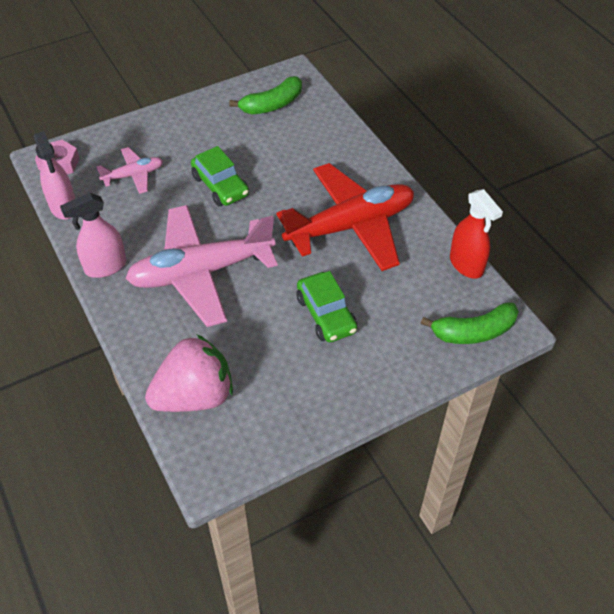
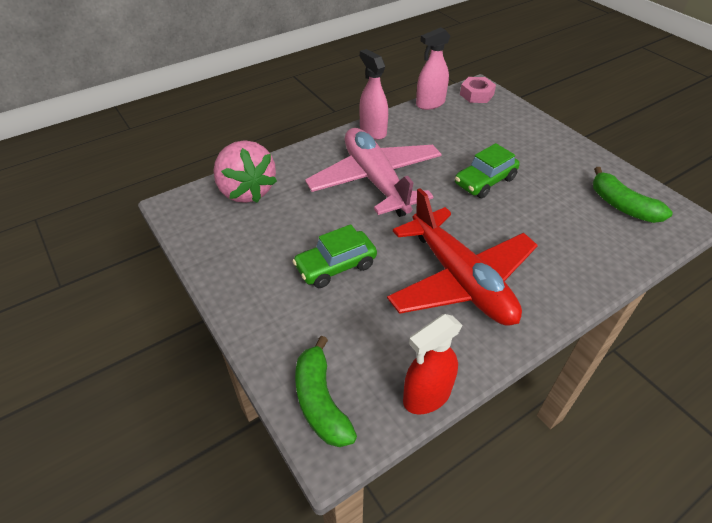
camera: 85 degrees right, 5 degrees down
pink plane [97,147,163,194] -> none

